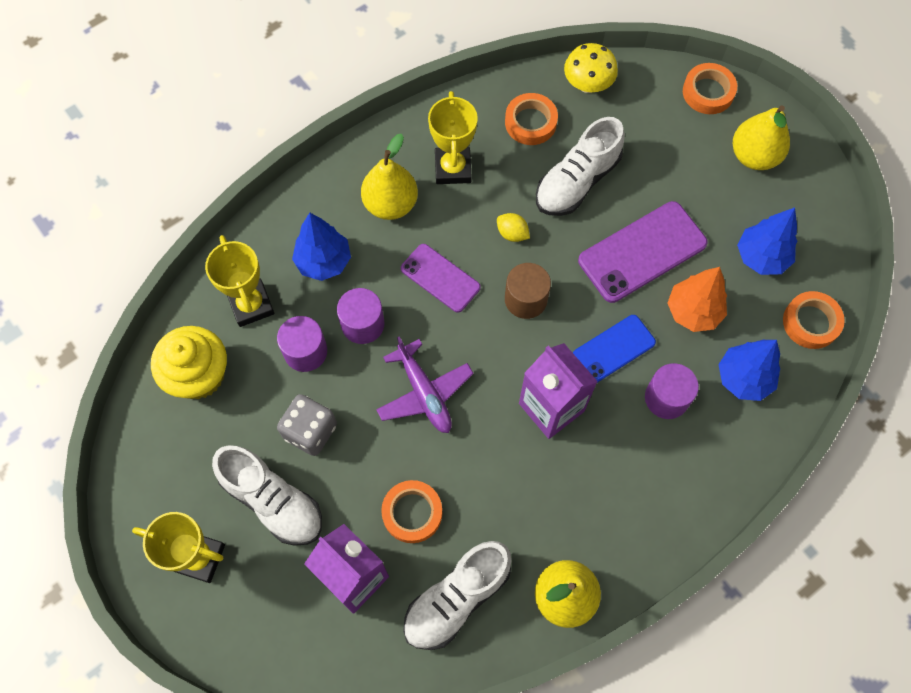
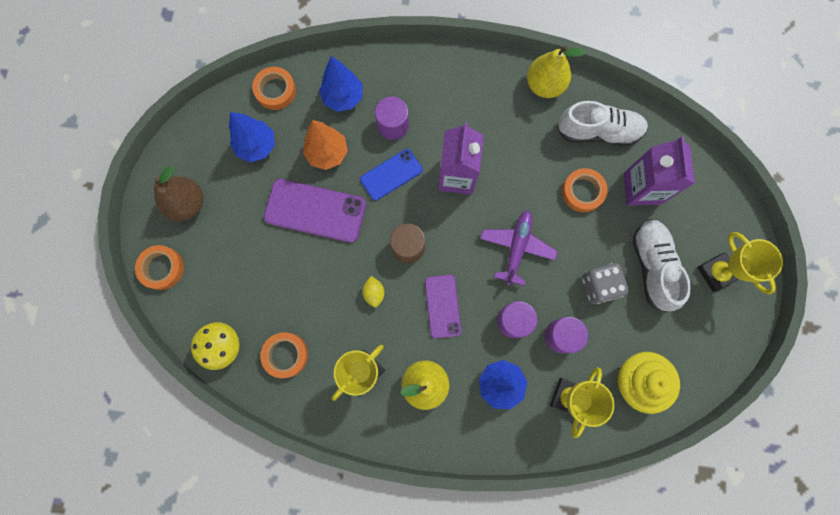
camera: 135 degrees left, 10 degrees up
white shoe [536,117,625,216] -> none
blue phone [573,315,656,383] -> blue phone turned 45 degrees counterclockwise [360,149,423,201]
yellow pear [733,105,790,170] -> brown pear [154,166,203,221]

